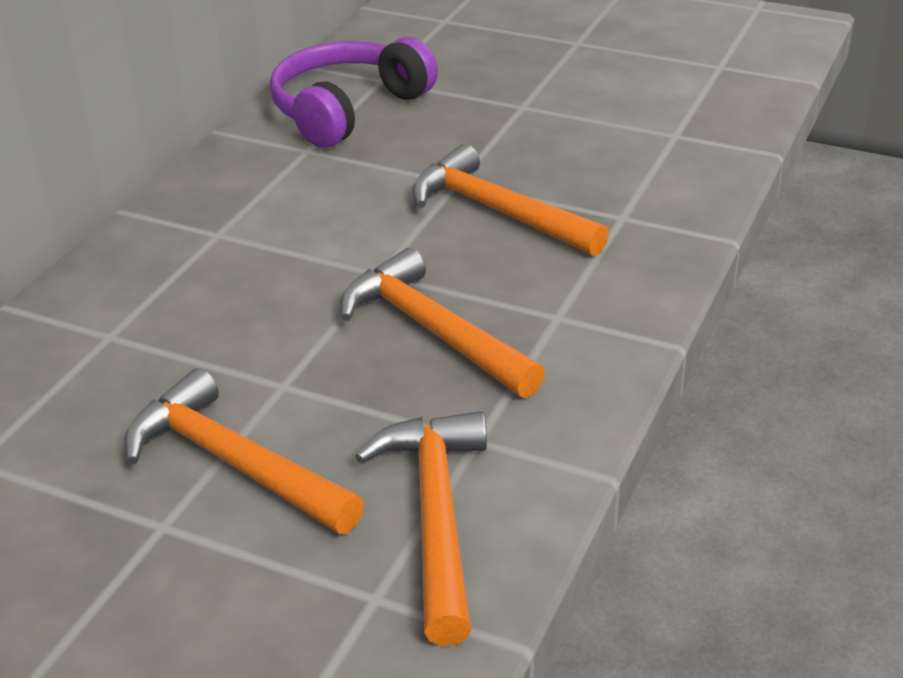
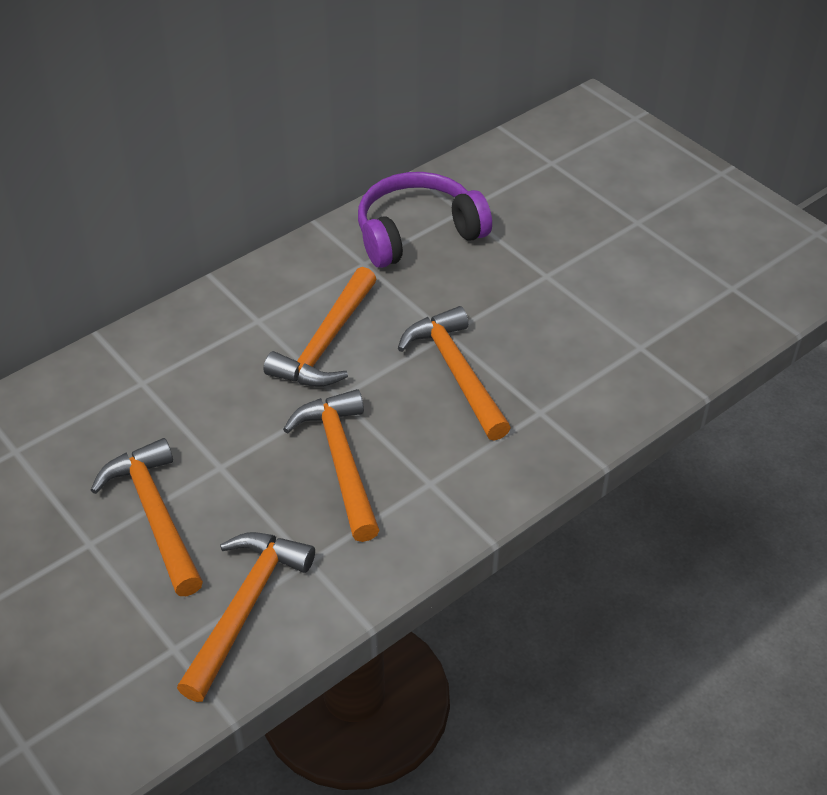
camera: 25 degrees right, 10 degrees up
none -> orange hammer [264,267,377,387]

